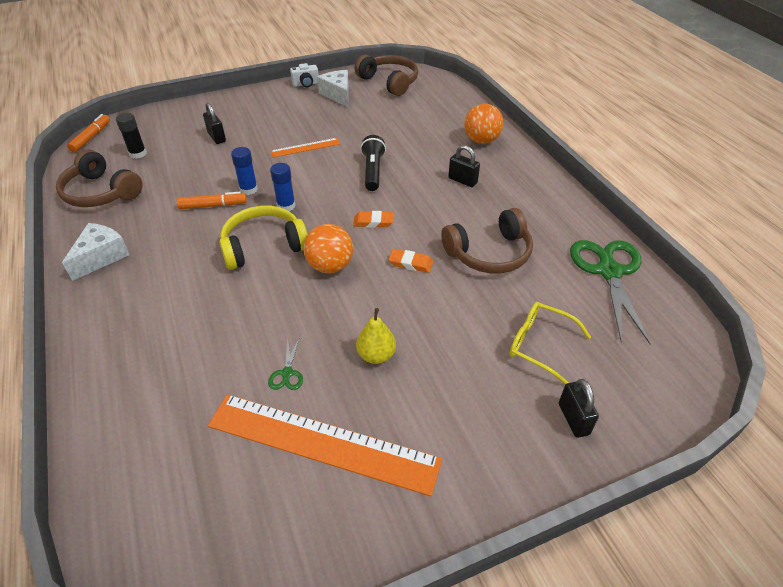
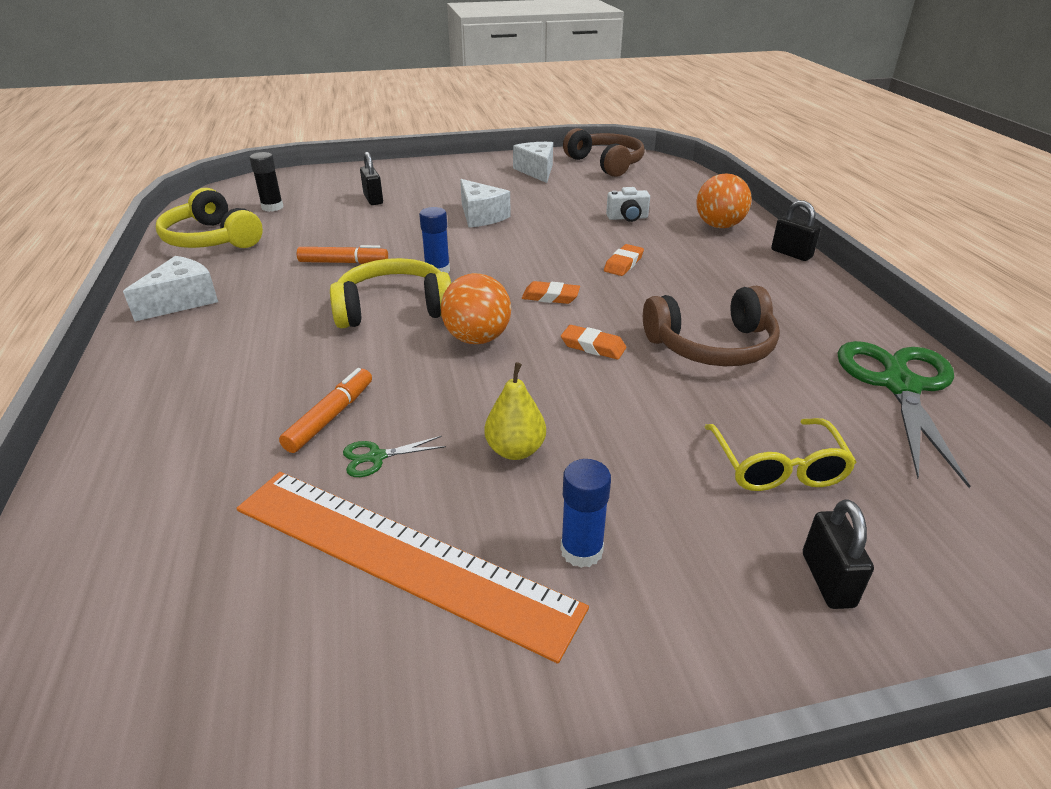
camera: 10 degrees right, 10 degrees down
brown headphones [56,149,143,207] -> yellow headphones [156,188,263,248]
orange marker [67,114,110,152] -> orange marker moved to [279,368,372,453]
blue glue stick [231,147,258,195] -> blue glue stick moved to [561,459,611,568]
green scissors [268,337,303,390] -> green scissors turned 60 degrees clockwise [343,436,446,477]
orange ruler [270,138,340,157] -> white cheese [460,179,511,228]
white camera [290,63,319,87] -> white camera moved to [606,187,650,222]
black flashlight [360,135,386,191] -> none
black padlock [448,145,480,187] -> black padlock moved to [771,200,821,261]
yellow glasses [510,302,591,385] -> yellow glasses turned 135 degrees counterclockwise [705,418,856,491]
none -> orange eraser [604,244,644,276]

